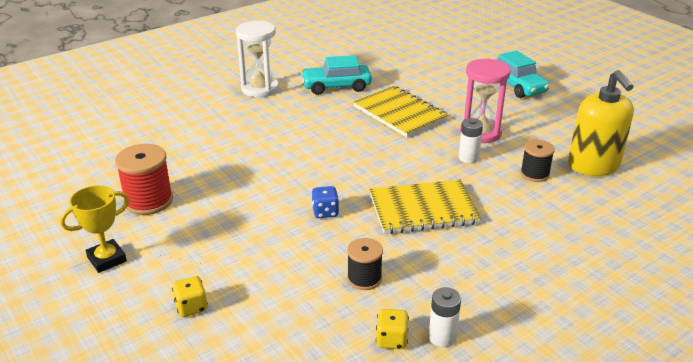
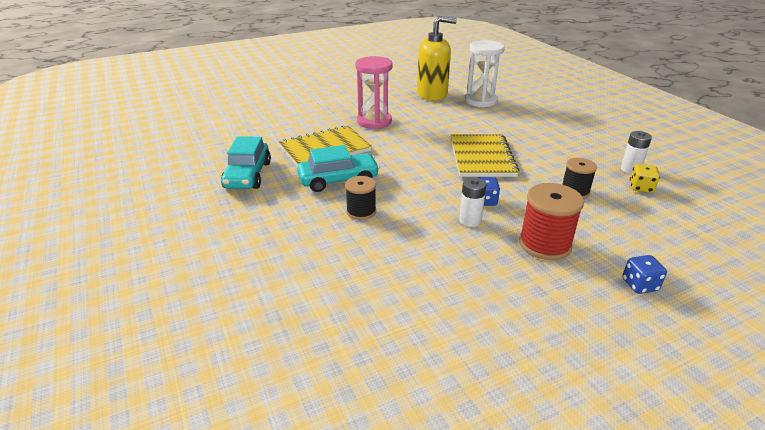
camera: 80 degrees left, 0 degrees up
yellow trophy [60,185,129,273] -> none
red spool [115,144,173,215] -> red spool moved to [519,183,584,260]
yellow dice [172,276,208,317] -> blue dice [622,255,667,294]
white hourglass [236,21,279,97] -> white hourglass moved to [465,40,505,108]
white battery [459,118,483,163] -> white battery moved to [459,177,486,227]
turquoise car [496,51,550,98] -> turquoise car moved to [297,145,380,192]
black spool [520,140,555,182] -> black spool moved to [345,176,376,220]

